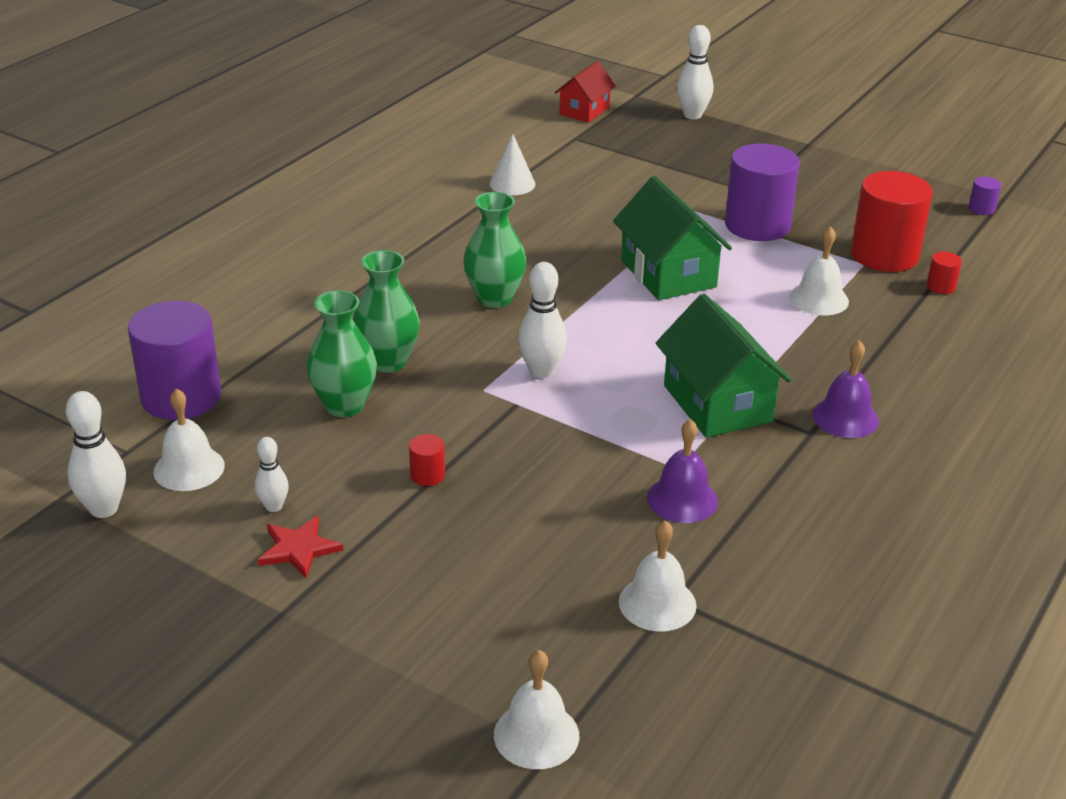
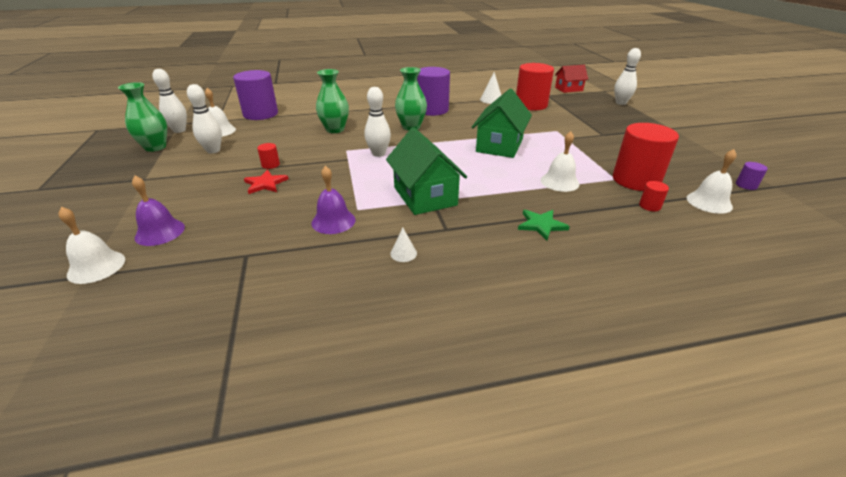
camera: 45 degrees right, 0 degrees up
white bowling pin [255,437,289,512] -> white bowling pin [187,84,222,154], size x1.65
red star [258,516,343,578] -> red star moved to [244,170,288,194]
green vase [306,291,377,417] -> green vase moved to [118,82,167,152]
white bell [619,521,697,631] -> white bell moved to [687,149,736,214]
green house [656,294,791,438] -> green house turned 45 degrees counterclockwise [386,127,467,215]
purple cylinder [725,144,800,241] -> purple cylinder moved to [417,67,450,116]
purple bell [812,340,879,438] -> purple bell moved to [132,176,185,246]
none -> white cone [390,228,417,262]
none -> red cylinder [516,63,554,111]
none -> green star [518,210,570,241]

